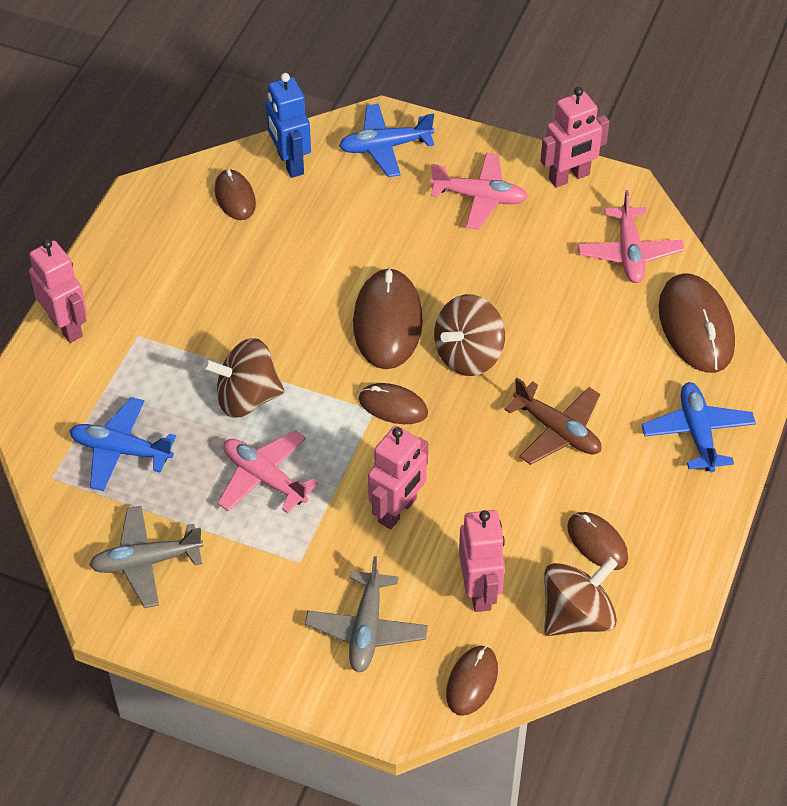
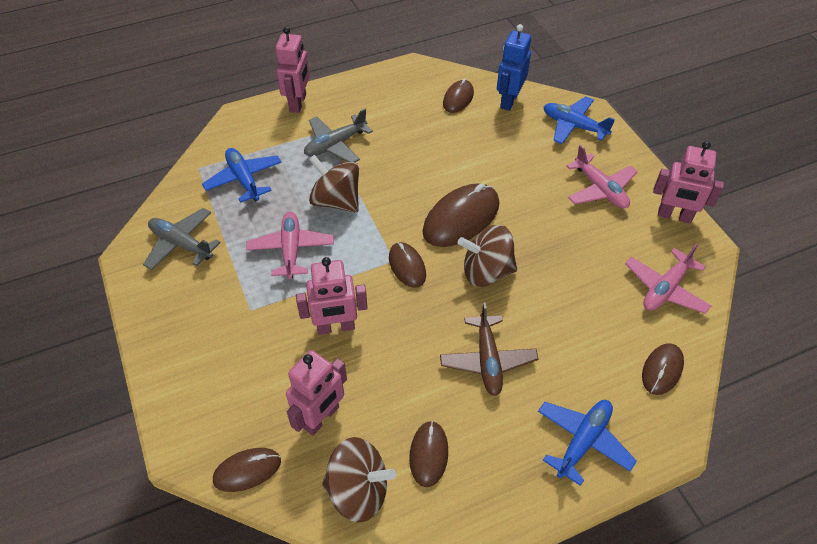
camera: 45 degrees right, 0 degrees up
grey plane [305,556,428,672] -> grey plane moved to [304,109,373,162]
brown mouse [659,274,735,373] -> brown mouse [642,343,684,395], size x0.57

